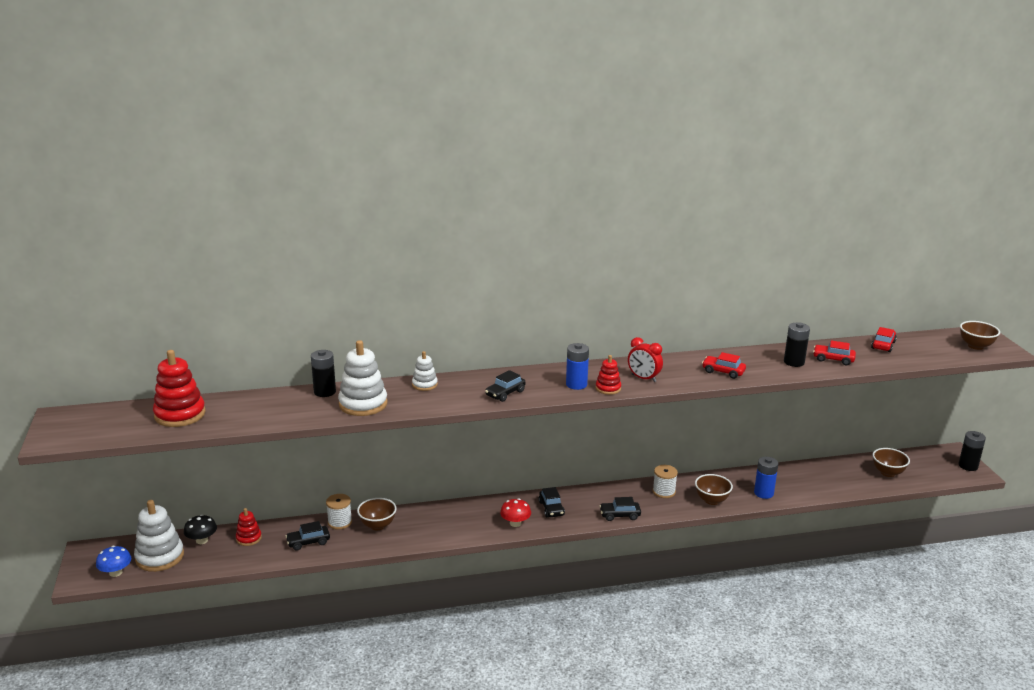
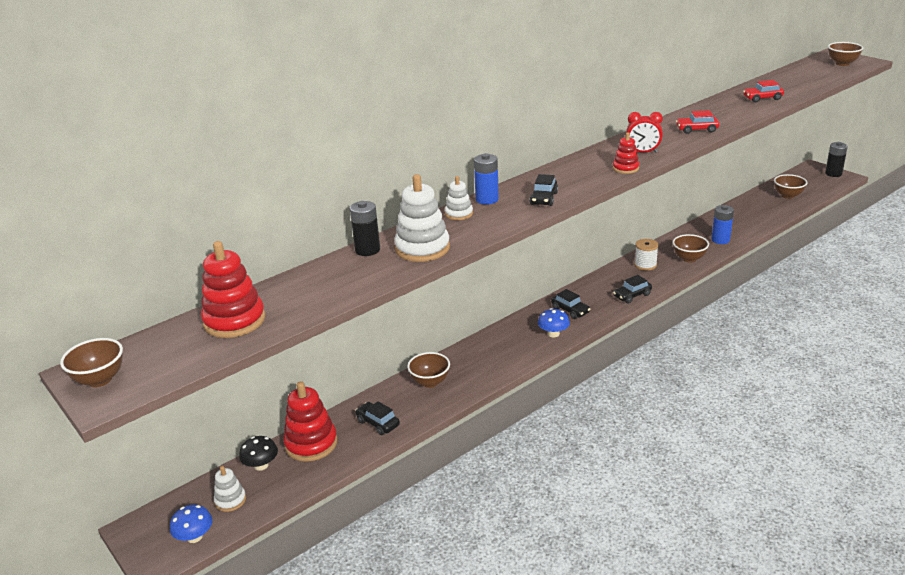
camera: 25 degrees left, 5 degrees up
white stacking toy [134,500,184,572] -> white stacking toy [214,466,246,512], size x0.55
red stacking toy [236,508,262,546] -> red stacking toy [283,381,337,462], size x1.82
black car [285,521,330,551] -> black car turned 90 degrees clockwise [355,401,400,435]
white spool [326,494,352,530] -> none
red mushroom [500,498,531,527] -> blue mushroom [538,308,570,337]
blue battery [566,343,589,390] -> blue battery moved to [474,153,499,205]
black battery [784,322,810,367] -> none
red car [871,327,897,352] -> none
none -> brown bowl [60,338,123,387]

